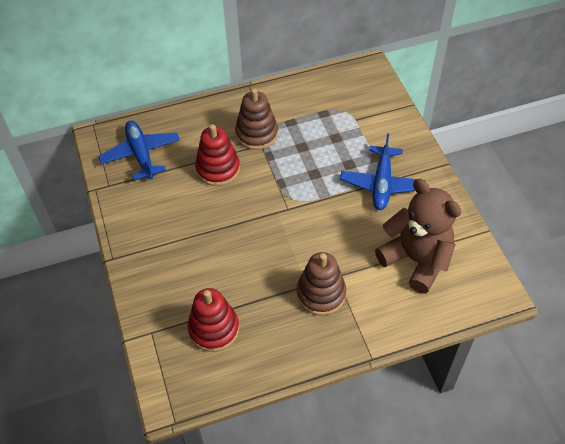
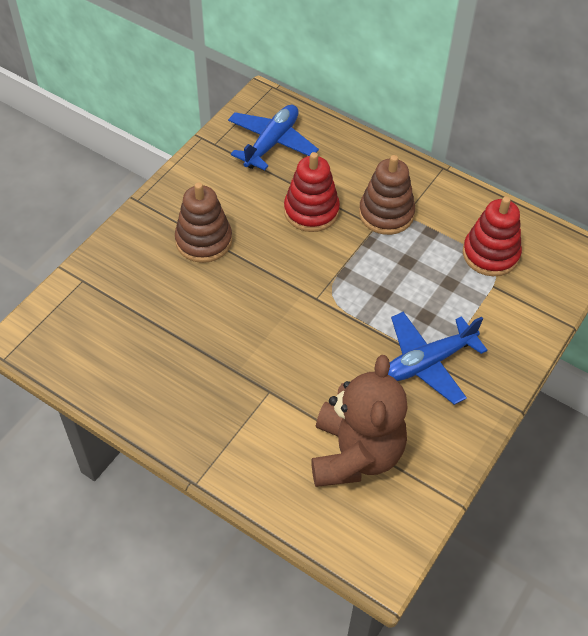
camera: 50 degrees right, 0 degrees up
red stacking toy [188,288,239,352] -> red stacking toy moved to [463,197,522,276]
brown stacking toy [296,252,346,315] -> brown stacking toy moved to [175,182,232,263]

